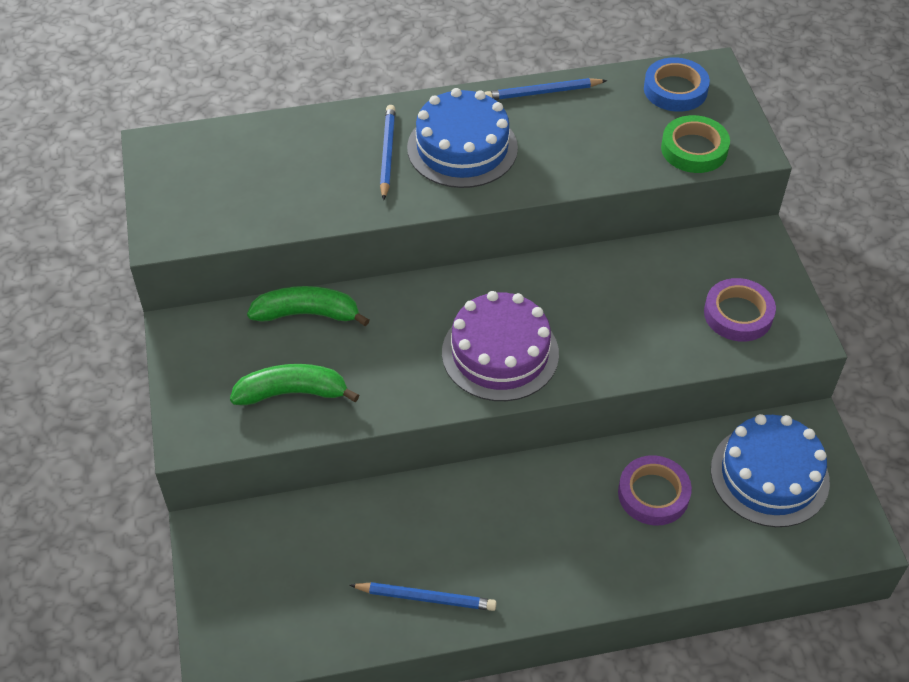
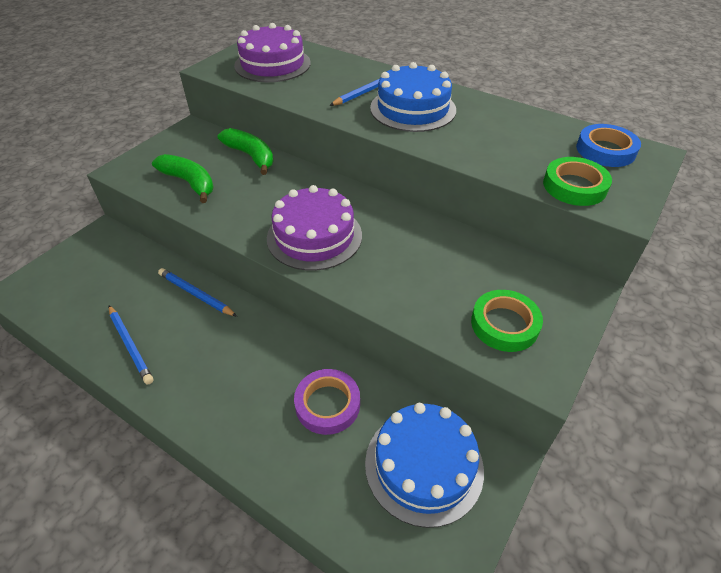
camera: 45 degrees right, 5 degrees down
blue pencil [484,78,607,100] -> blue pencil moved to [158,268,237,317]
purple tape [704,278,776,342] -> green tape [471,290,543,352]
none -> purple cake [234,23,311,82]

